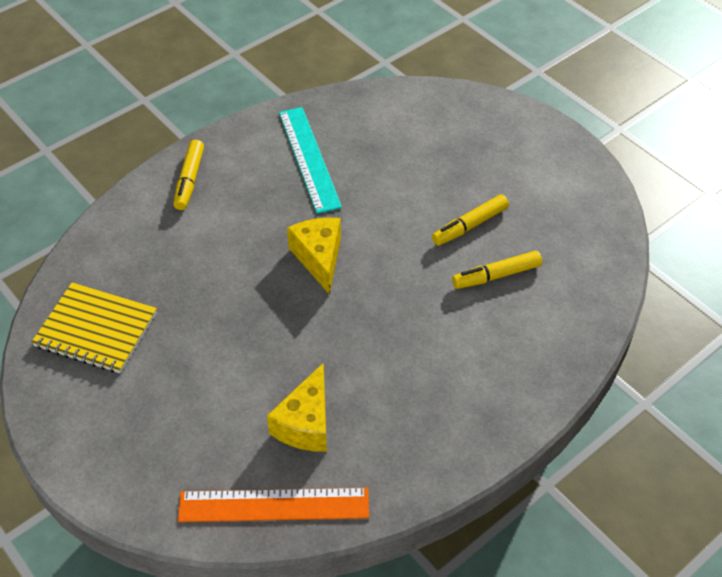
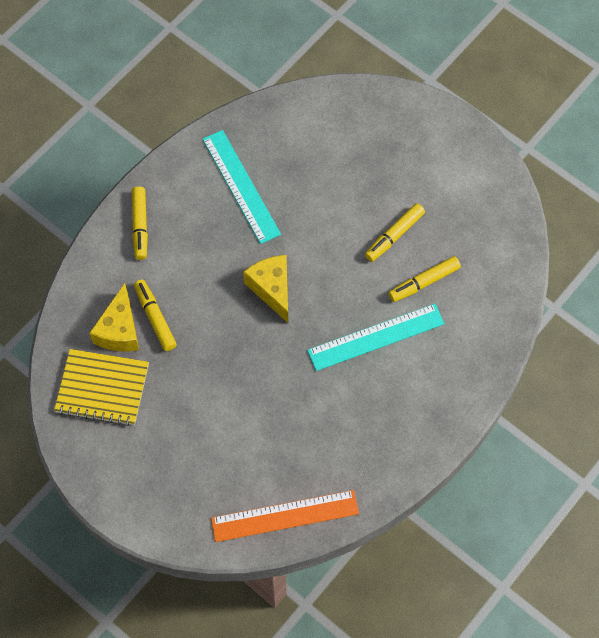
camera: 10 degrees left, 15 degrees up
yellow cheese [267,363,327,452] -> yellow cheese moved to [89,283,139,351]
none -> yellow marker [134,280,177,351]
none -> turquoise ruler [307,304,445,371]

